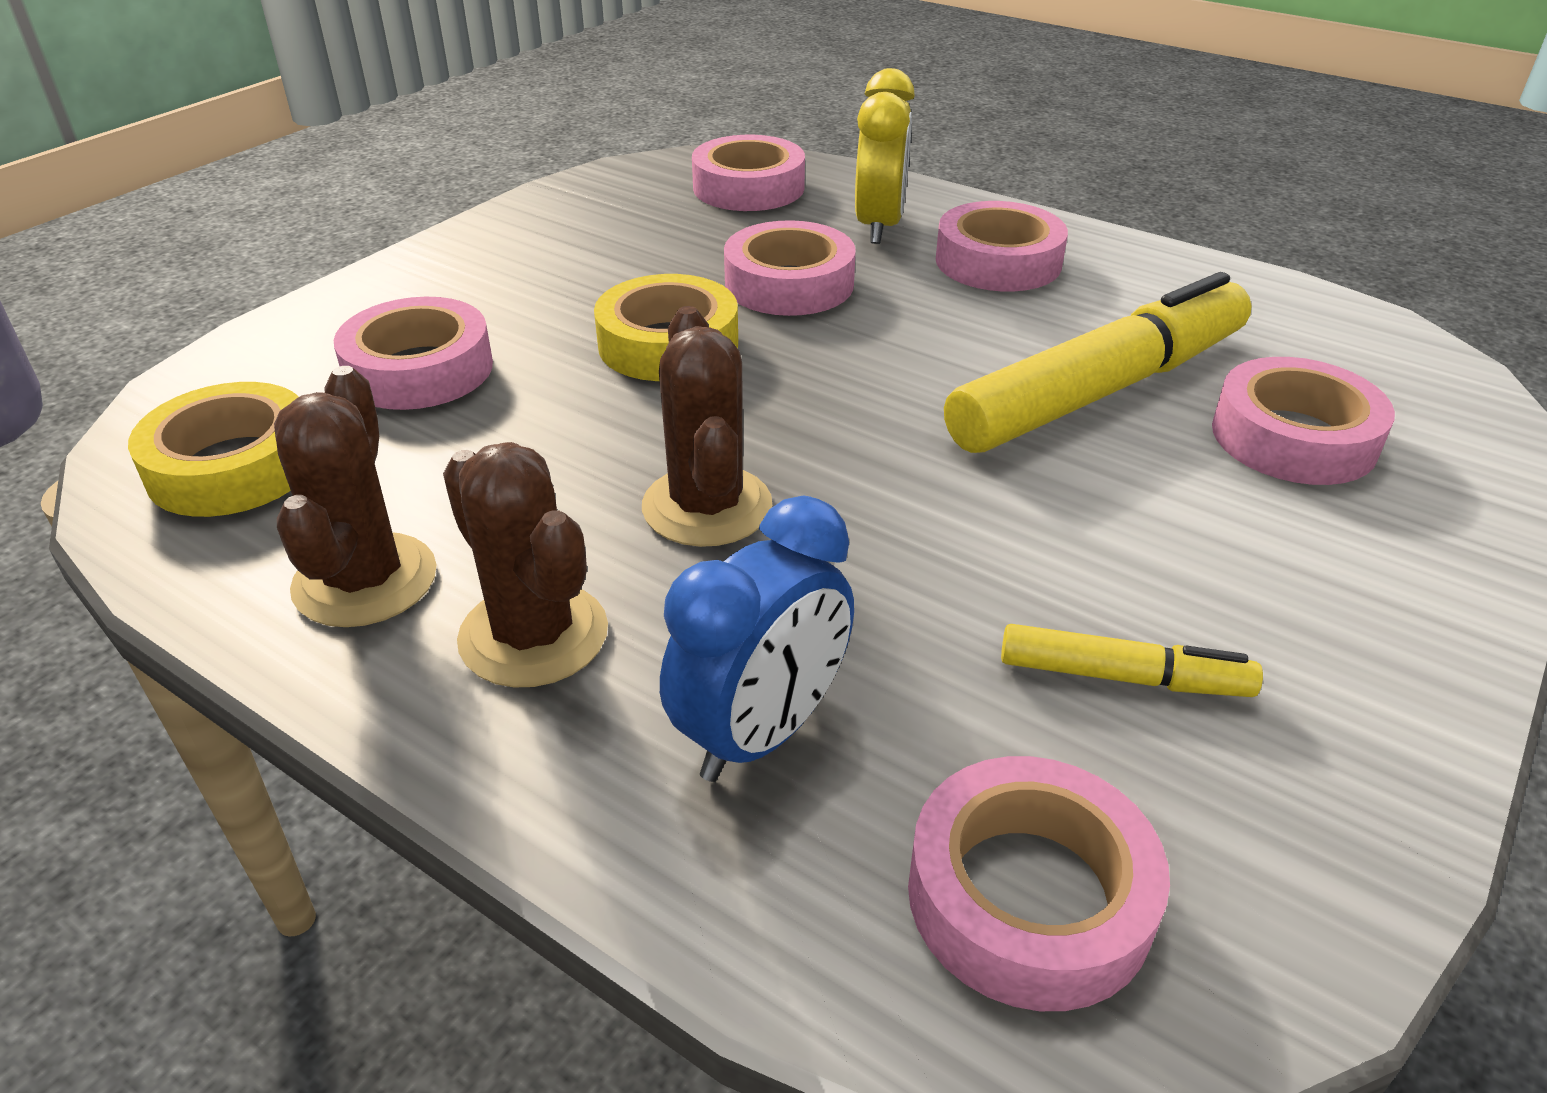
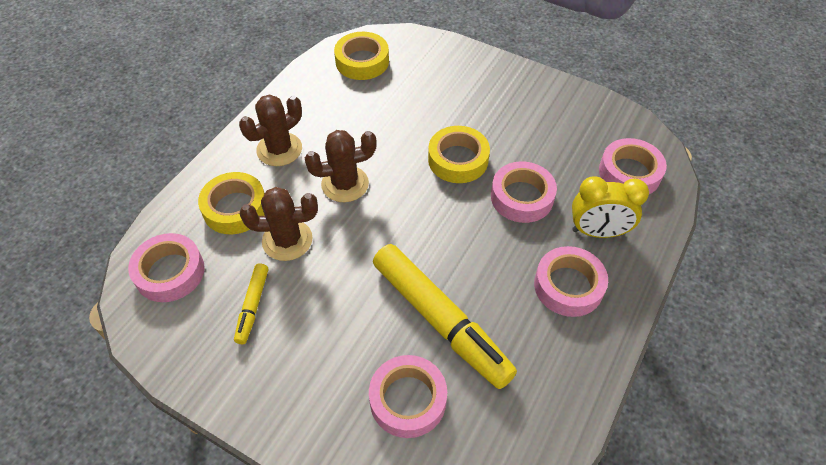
camera: 85 degrees right, 15 degrees up
brown cactus [274,366,437,627] -> brown cactus moved to [240,187,318,261]
pink tape [334,297,493,410] -> none
blue clock [660,496,854,782] -> yellow tape [198,172,265,234]

